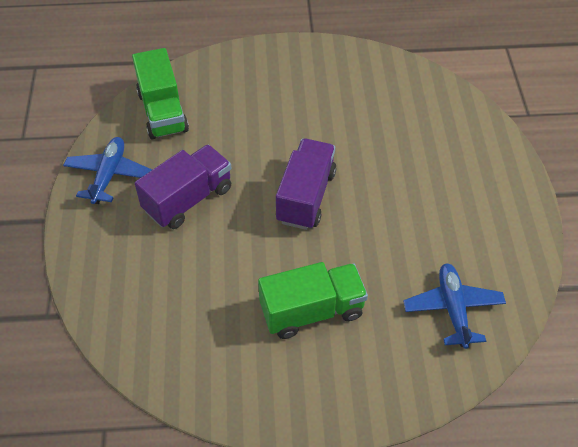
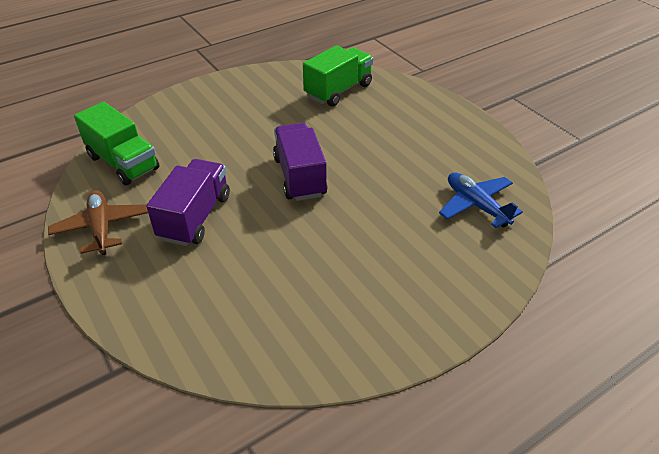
camera: 30 degrees left, 10 degrees down
blue plane [63,137,152,204] -> brown plane [48,190,148,255]
green truck [258,262,368,339] -> green truck moved to [303,45,373,107]

